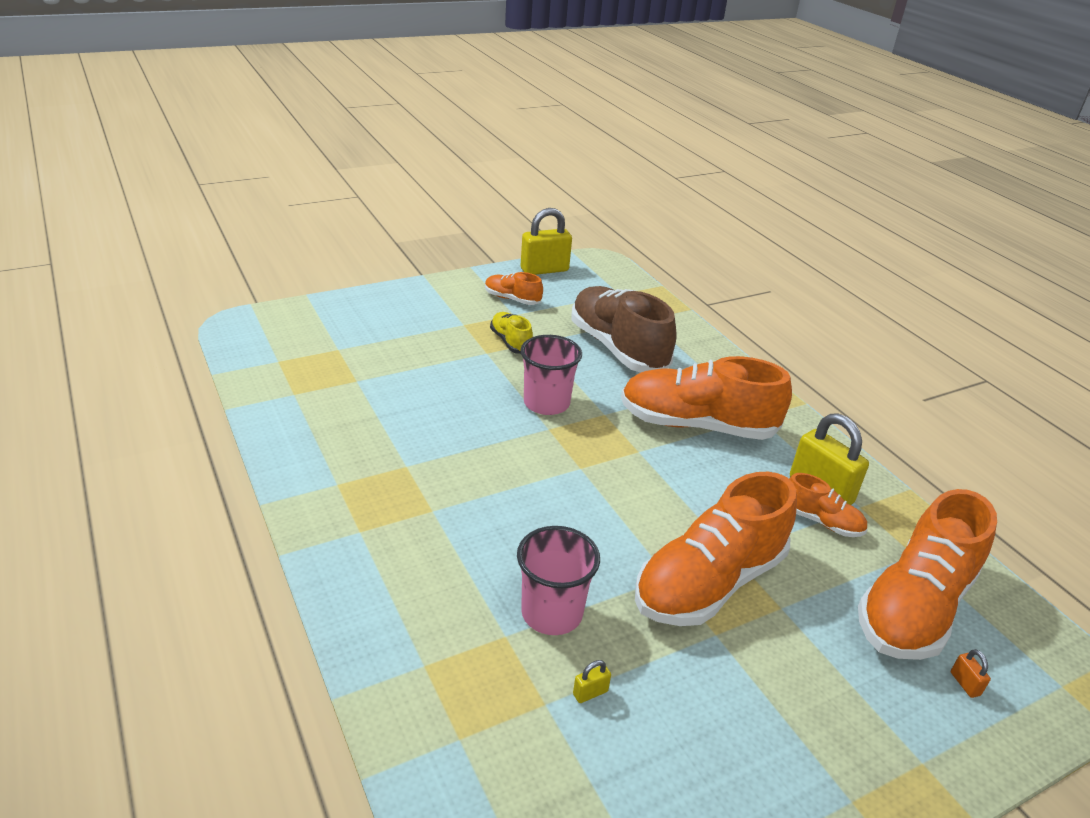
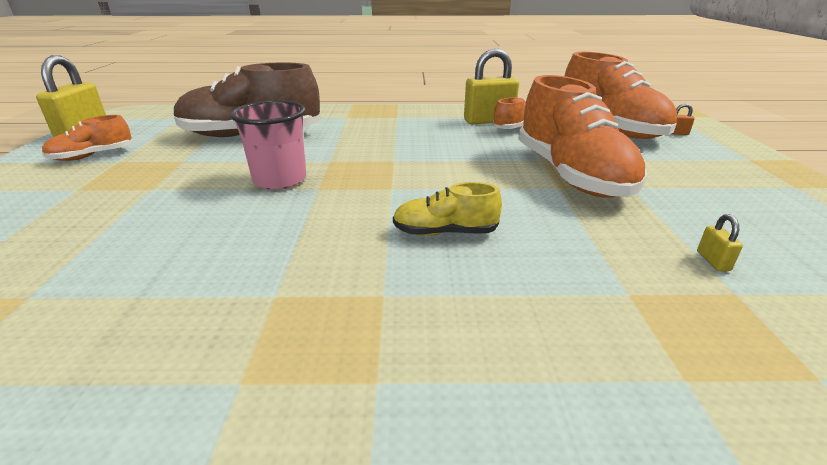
camera: 60 degrees left, 5 degrees down
yellow shoe [490,312,533,354] -> yellow shoe moved to [393,182,502,236]
pink cup [517,526,600,635] -> none
orange shoe [621,356,792,440] -> none

